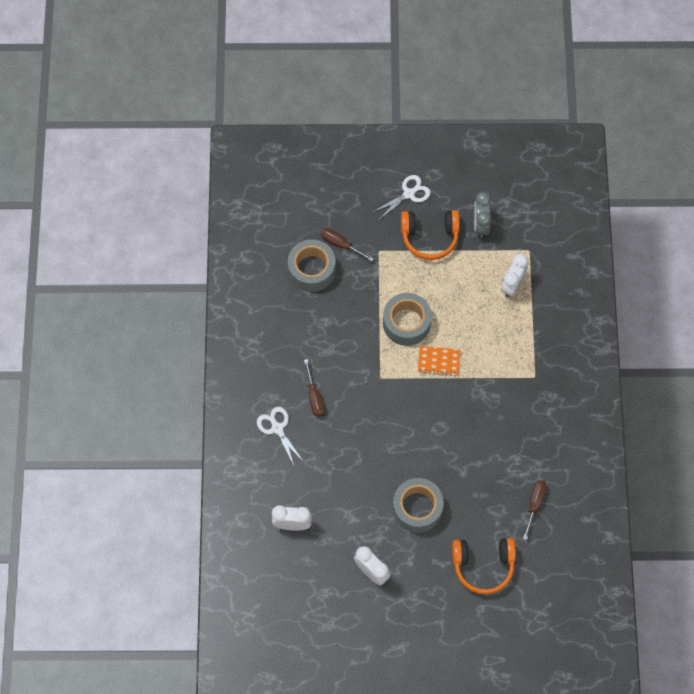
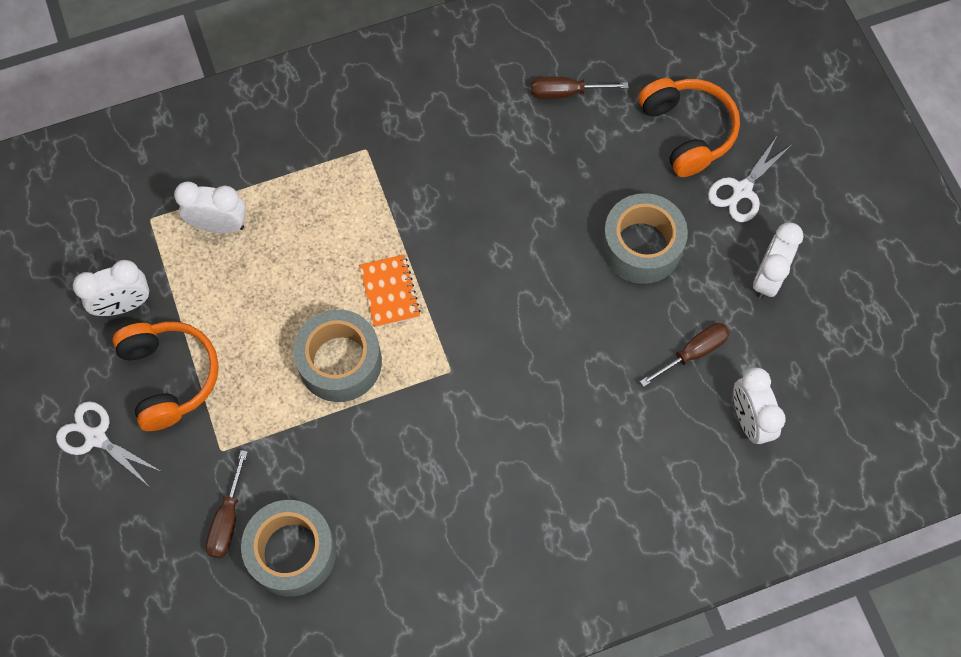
camera: 110 degrees left, 0 degrees up
white scissors [257,407,304,465] -> white scissors moved to [708,138,790,222]
brown screwdriver [304,359,325,417] -> brown screwdriver moved to [640,323,730,387]
grey clock [474,192,492,238] -> white clock [73,260,149,316]

